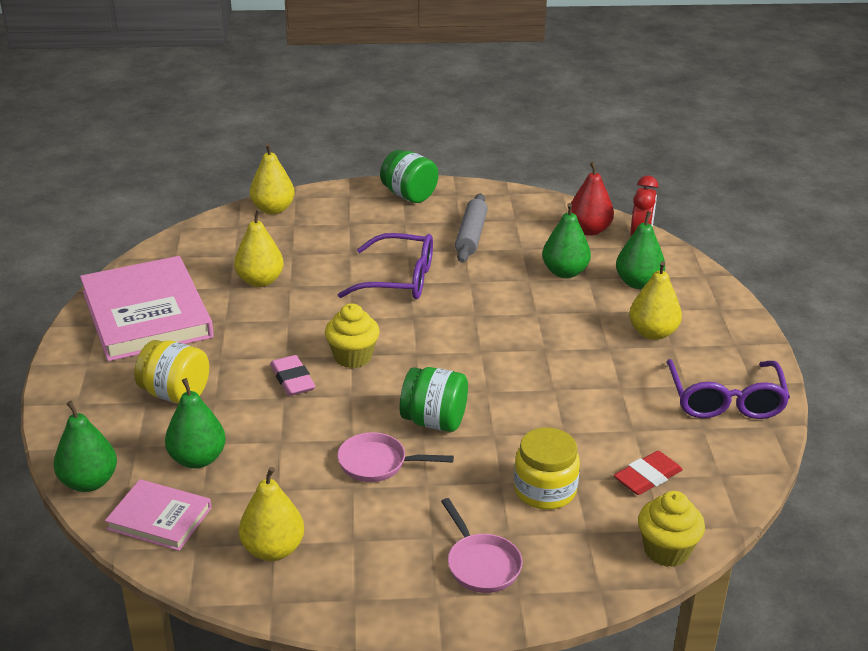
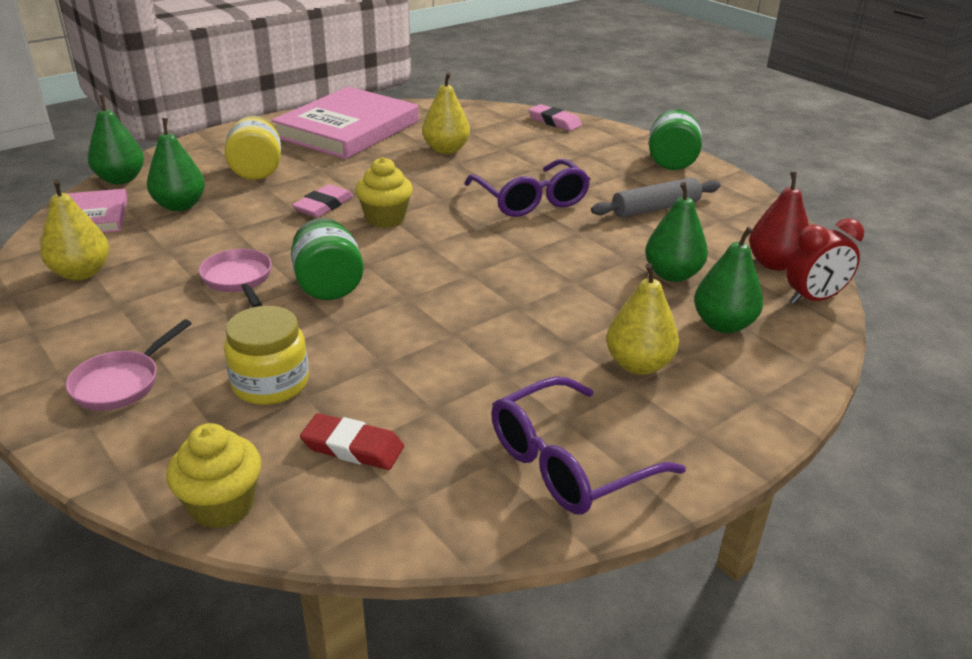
camera: 55 degrees right, 0 degrees up
yellow pear [250,143,295,214] -> pink eraser [529,104,582,131]

